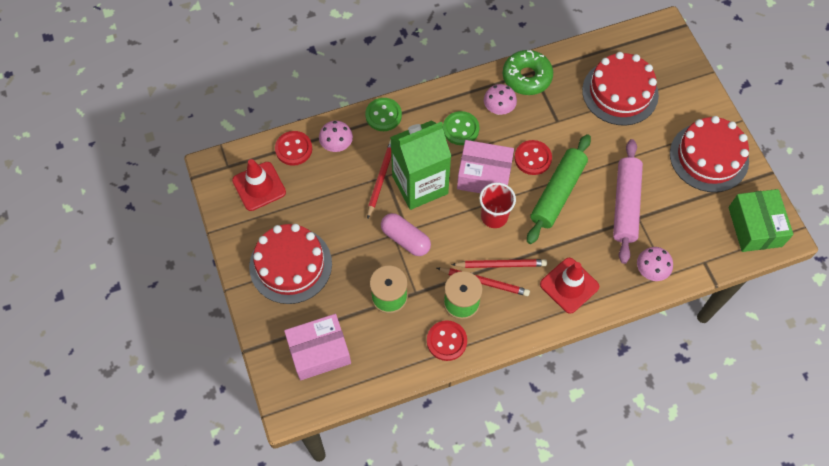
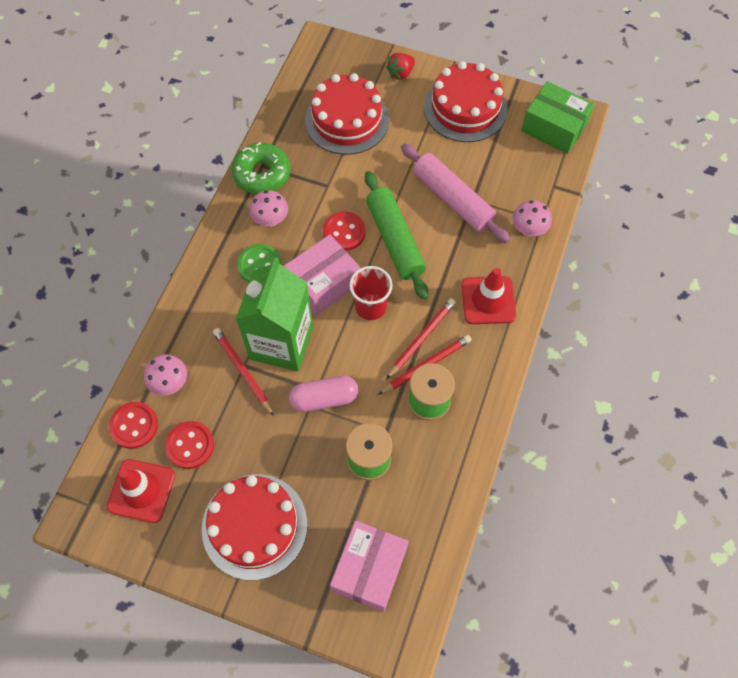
camera: 50 degrees left, 0 degrees up
green button [365,98,402,131] -> none
red button [427,320,467,361] -> red button moved to [165,421,214,469]
none -> red strawberry [386,53,415,80]

